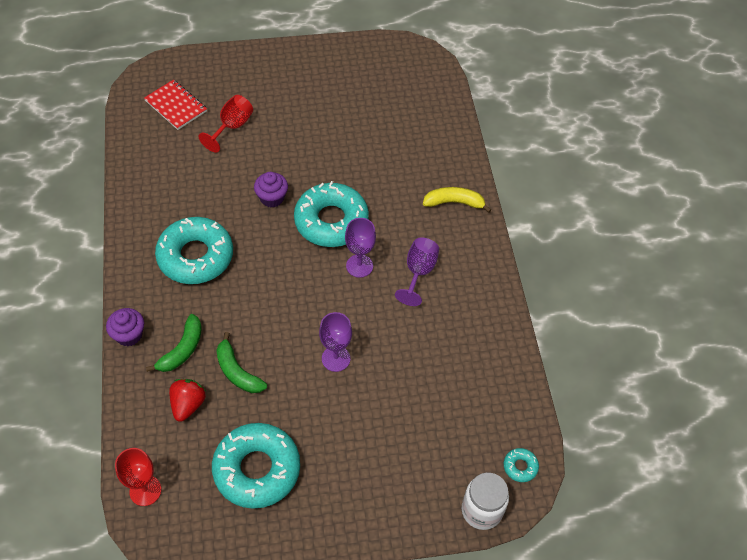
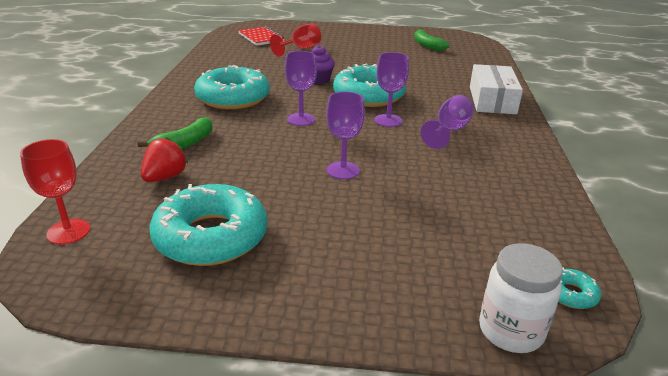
camera: 15 degrees right, 25 degrees down
purple cupcake [106,308,144,346] -> none
green banana [216,332,267,393] -> green banana moved to [414,29,450,51]
yellow banana [423,187,492,213] -> white box [470,64,523,114]
none -> purple goblet [285,51,317,126]

